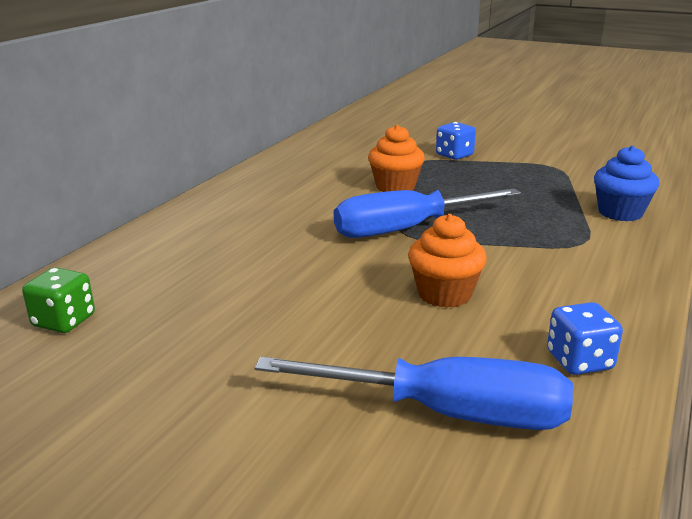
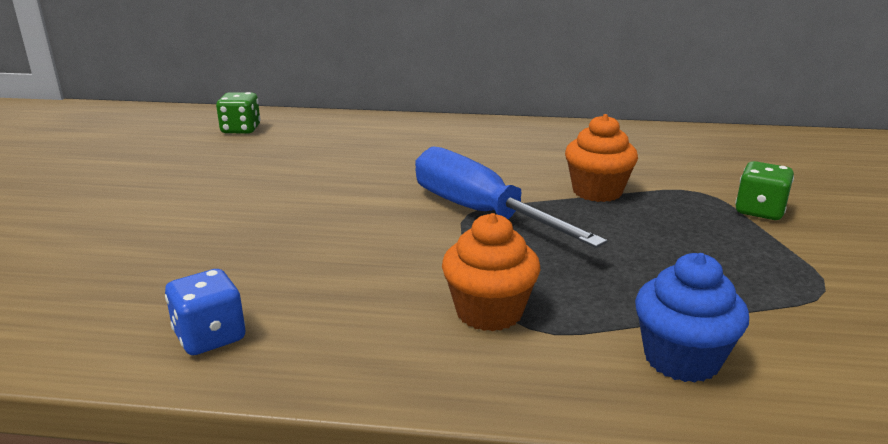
camera: 70 degrees right, 0 degrees up
blue screwdriver [255,357,573,430] -> none
orange cupcake [408,214,487,308] -> orange cupcake moved to [442,213,540,331]
blue dice [436,122,476,160] -> green dice [735,161,794,220]

